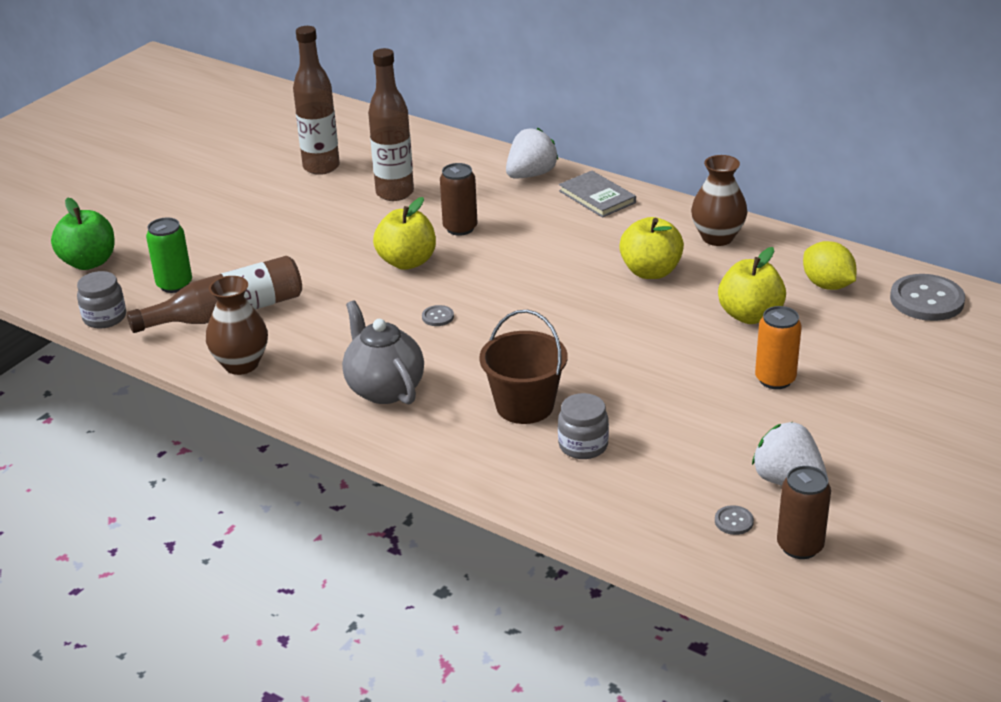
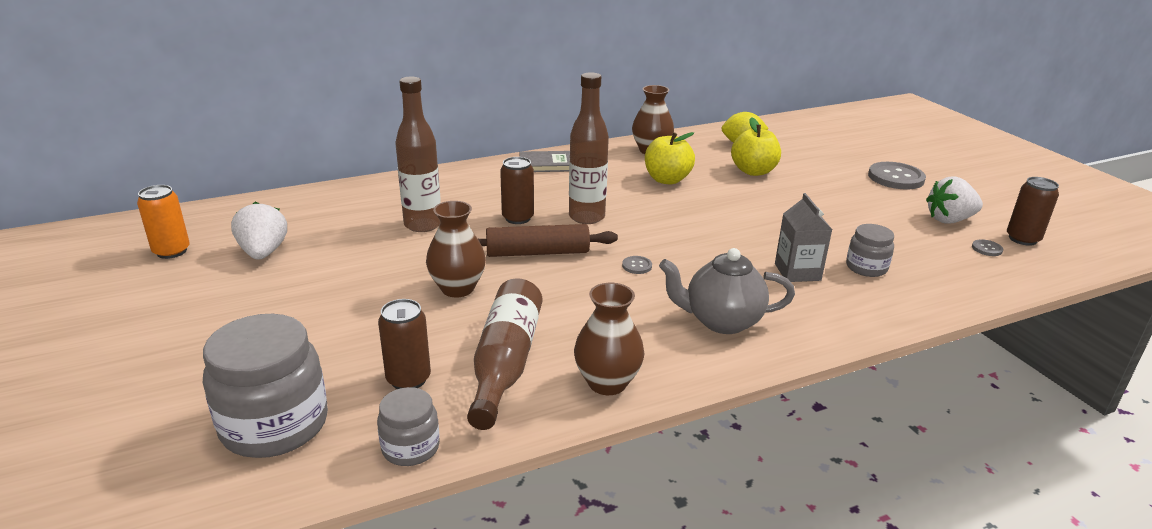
camera: 60 degrees left, 5 degrees down
green apple [51,197,115,270] -> grey jar [203,314,328,458]
green can [146,217,192,293] -> brown can [378,299,431,389]
brown bottle [293,26,340,175] -> brown bottle moved to [569,72,609,224]
yellow apple [373,197,436,270] -> brown rolling pin [478,224,618,257]
brown bucket [479,310,567,424] -> grey carton [775,193,832,282]
white strawberry [506,128,559,179] -> white strawberry moved to [231,202,287,260]
orange can [755,306,802,389] -> orange can moved to [137,185,190,259]
grey button [890,274,965,321] -> grey button moved to [868,162,926,190]
none -> brown vase [426,201,486,297]

